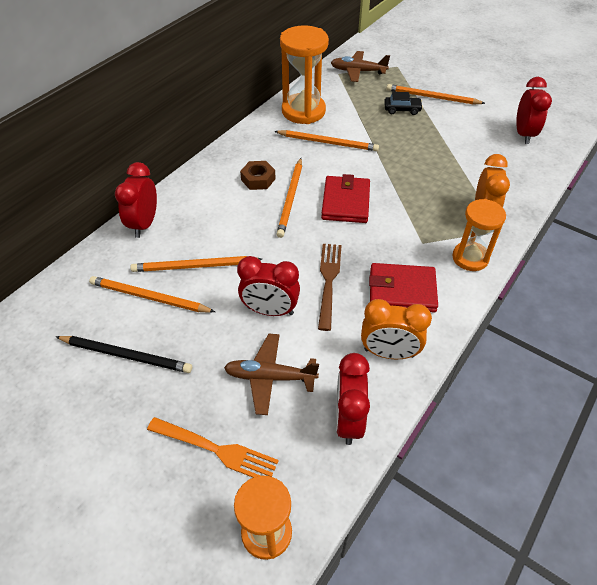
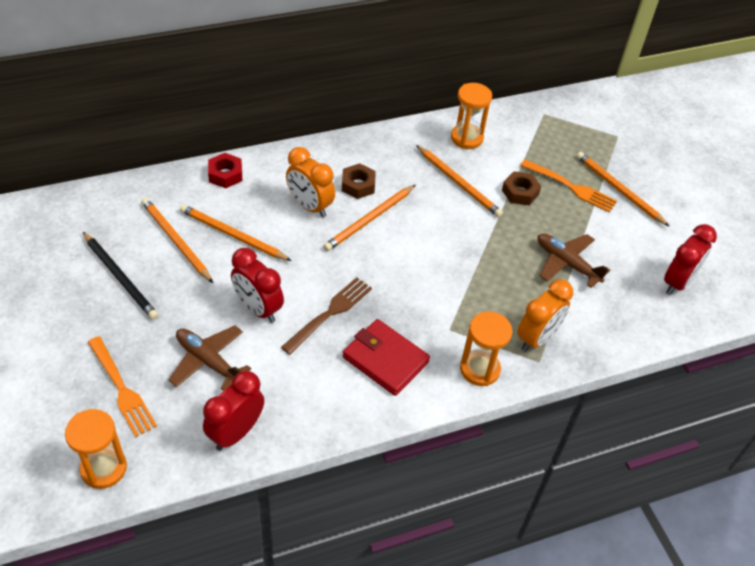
camera: 30 degrees right, 0 degrees up
red clock [115,162,157,238] -> red nut [208,153,242,188]
orange hourglass [280,25,329,124] -> orange hourglass [451,83,492,149], size x0.64
red wallet [321,174,370,223] -> none
brown plane [331,51,390,82] -> brown plane moved to [538,233,610,288]
orange clock [361,299,432,359] -> orange clock moved to [286,147,335,218]
black car [384,92,423,115] -> orange fork [520,160,617,213]
none -> brown nut [502,171,541,205]

